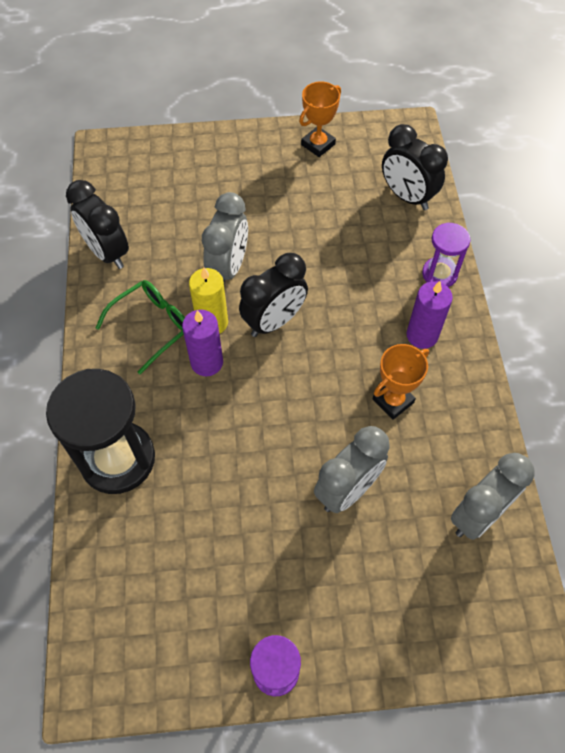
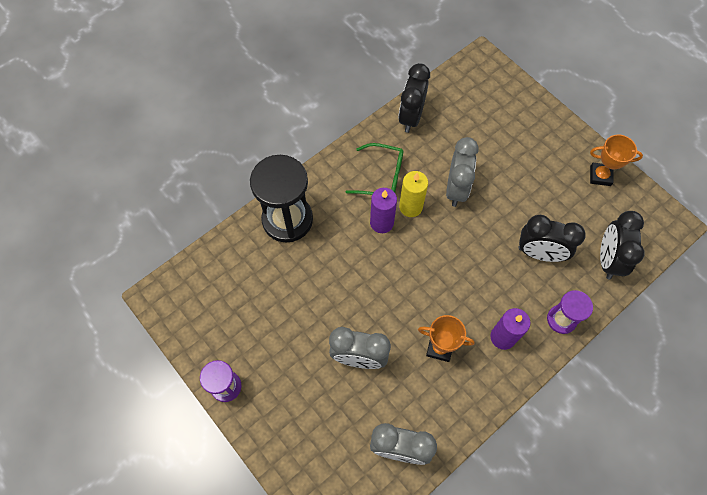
camera: 55 degrees right, 5 degrees up
grey clock [202,192,248,283] -> grey clock turned 60 degrees counterclockwise [446,137,479,207]
black clock [239,253,308,337] -> black clock moved to [518,215,586,262]

